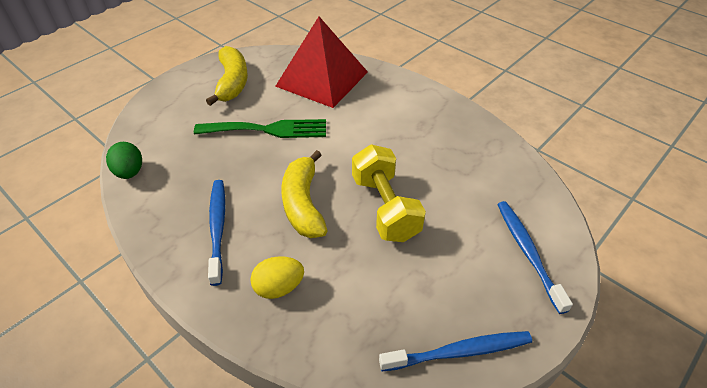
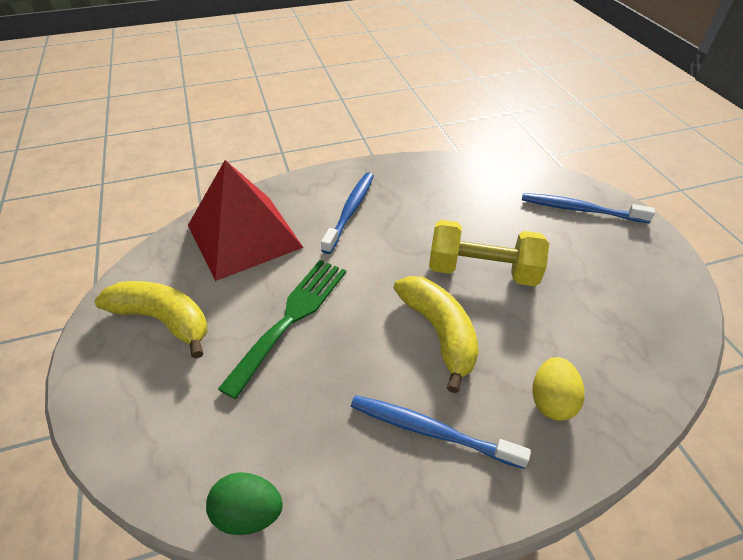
camera: 60 degrees left, 0 degrees up
yellow banana [281,150,328,238] -> yellow banana turned 135 degrees counterclockwise [394,276,479,393]
blue toothbrush [379,331,532,371] -> blue toothbrush moved to [321,172,374,254]

